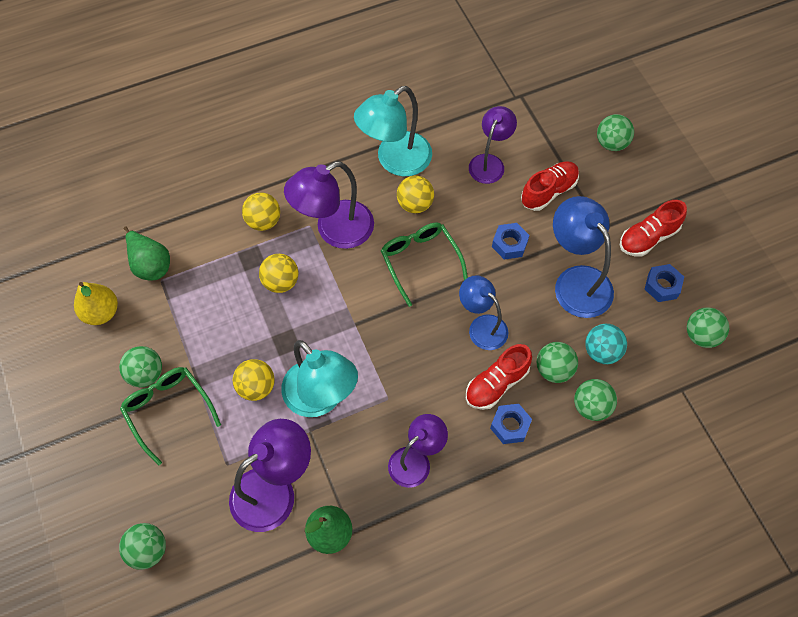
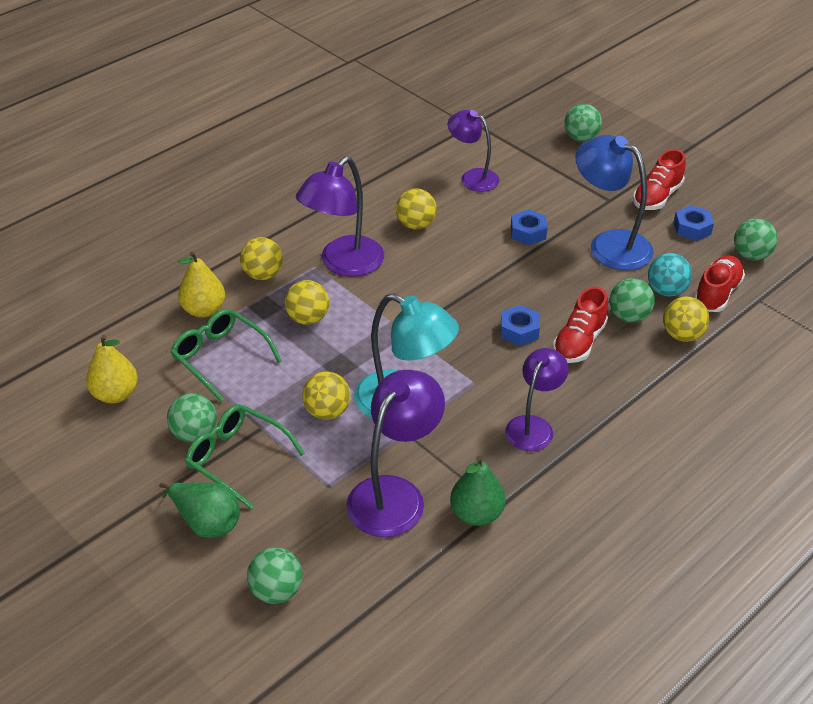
camera: 20 degrees left, 20 degrees down
green pear [124,226,170,281] -> green pear moved to [159,482,240,538]
turquoise lamp [354,86,432,176] -> none
green glasses [381,222,468,307] -> green glasses moved to [171,309,282,401]
blue lamp [459,275,508,350] -> none
purple lamp [469,106,517,184] -> purple lamp turned 60 degrees counterclockwise [448,110,499,192]
blue nut [490,404,532,444] -> blue nut moved to [501,305,540,346]
red shoe [521,161,579,211] -> red shoe moved to [694,255,745,312]
green ball [574,379,617,421] -> yellow ball [663,297,710,342]
none -> yellow pear [178,251,225,318]

